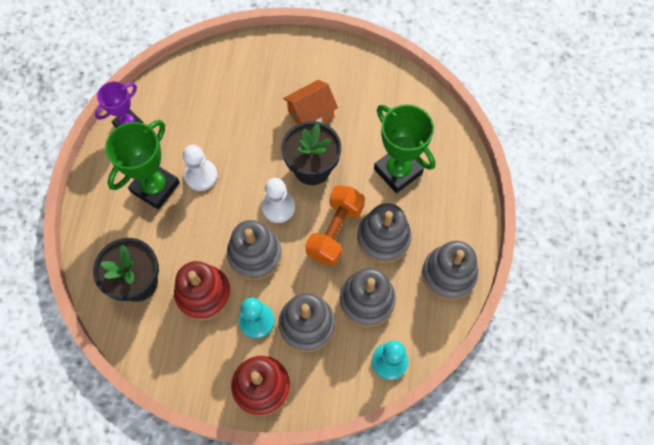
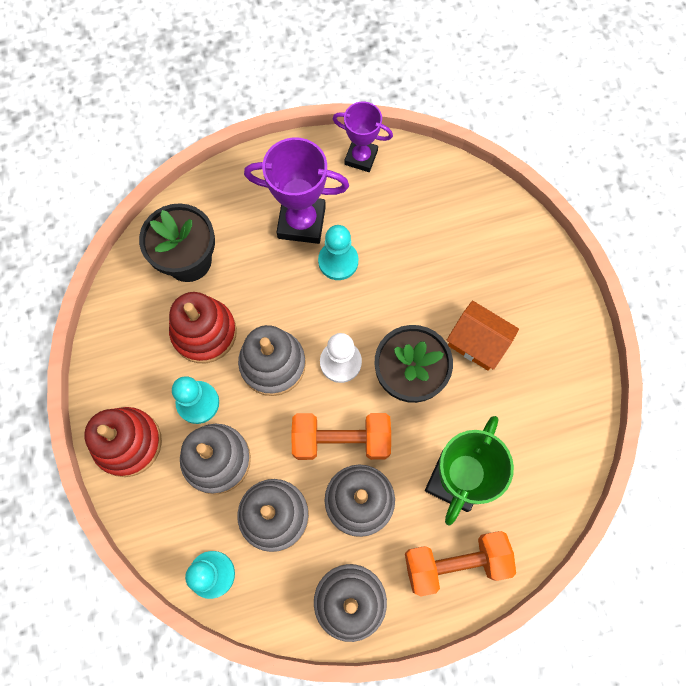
camera: 65 degrees right, 5 degrees up
green trophy [105,120,180,210] -> purple trophy [244,138,349,244]
white pawn [183,145,218,191] -> turquoise pawn [318,225,358,280]
none -> orange dumbbell [405,531,516,597]

